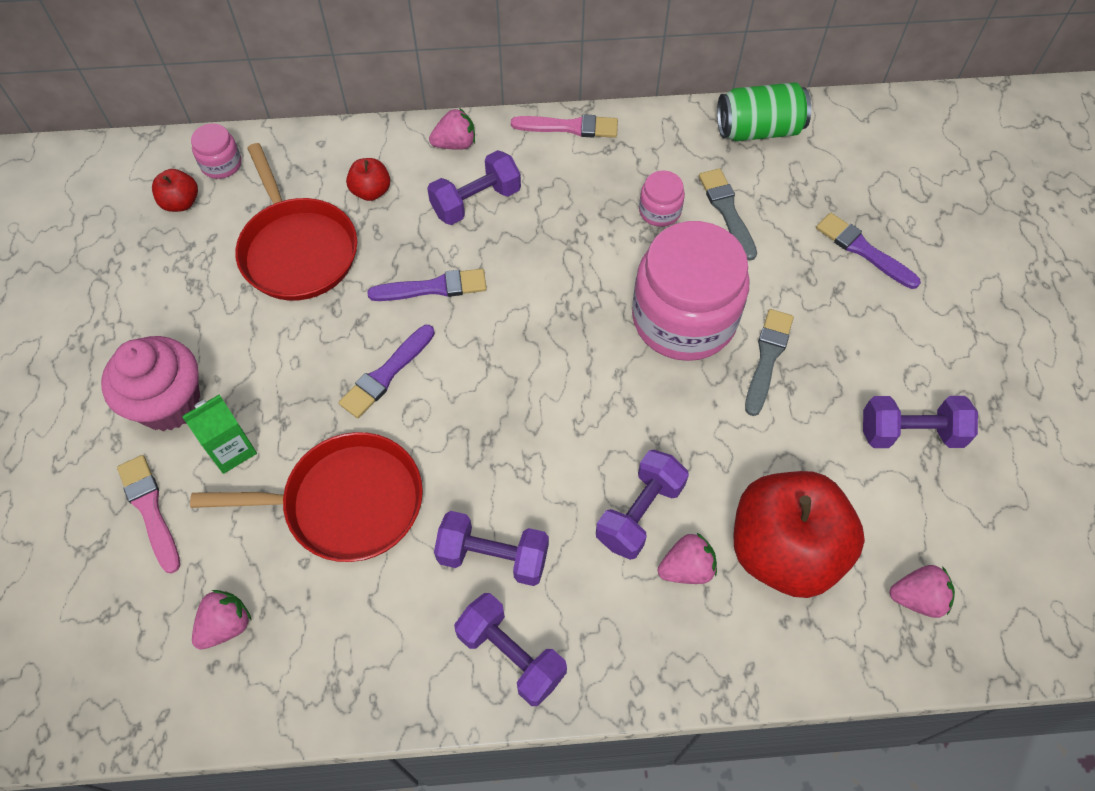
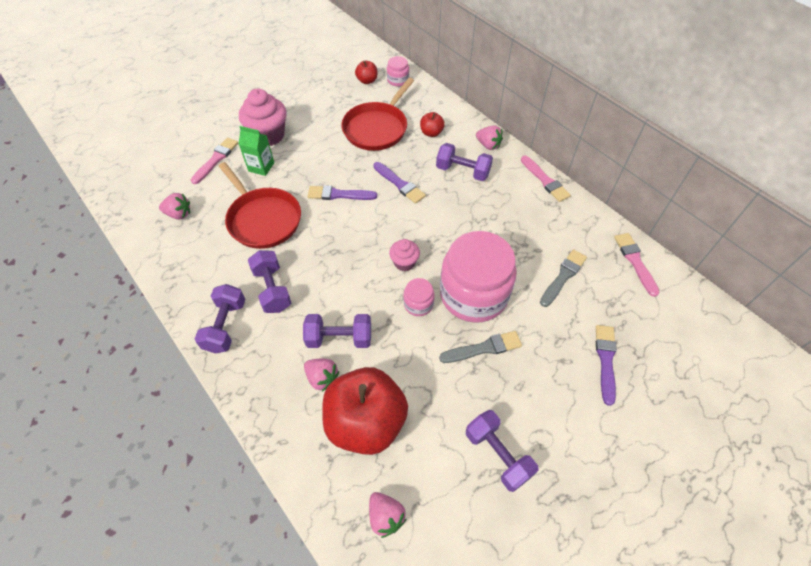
camera: 55 degrees right, 5 degrees down
pink jar [639,170,685,227] -> pink jar moved to [403,278,434,316]
green can [717,82,811,141] -> pink brush [614,233,660,297]
none -> pink cupcake [389,239,420,271]

